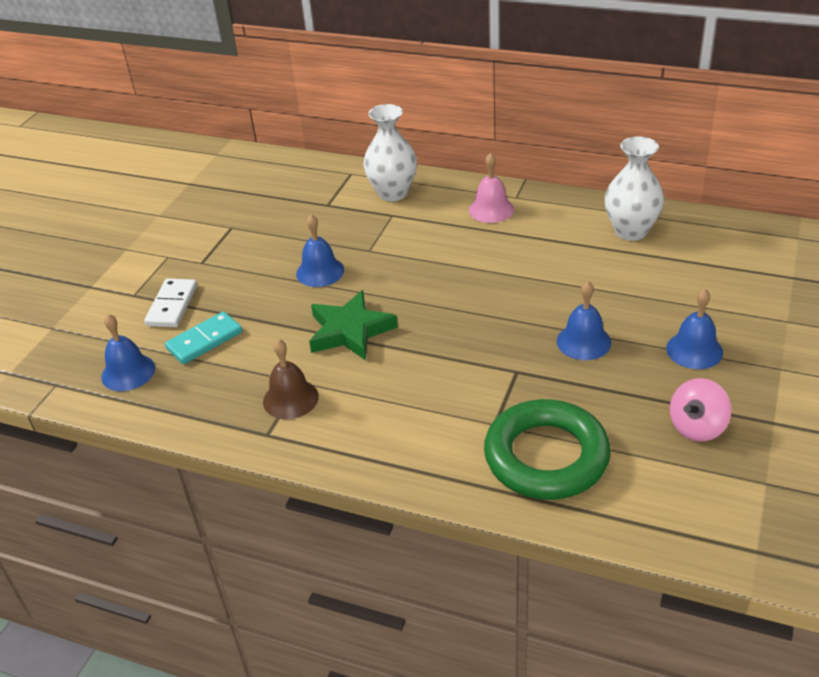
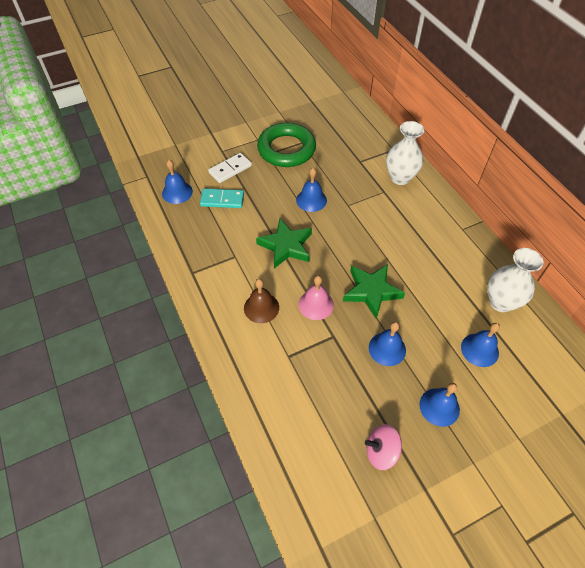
camera: 40 degrees right, 15 degrees up
brown bell [263,339,319,419] -> brown bell moved to [244,279,279,323]
pink bell [469,153,514,223] -> pink bell moved to [299,276,334,320]
green ring [484,399,611,500] -> green ring moved to [257,123,316,167]
none -> green star [343,264,405,319]
none -> blue bell [461,323,500,367]

